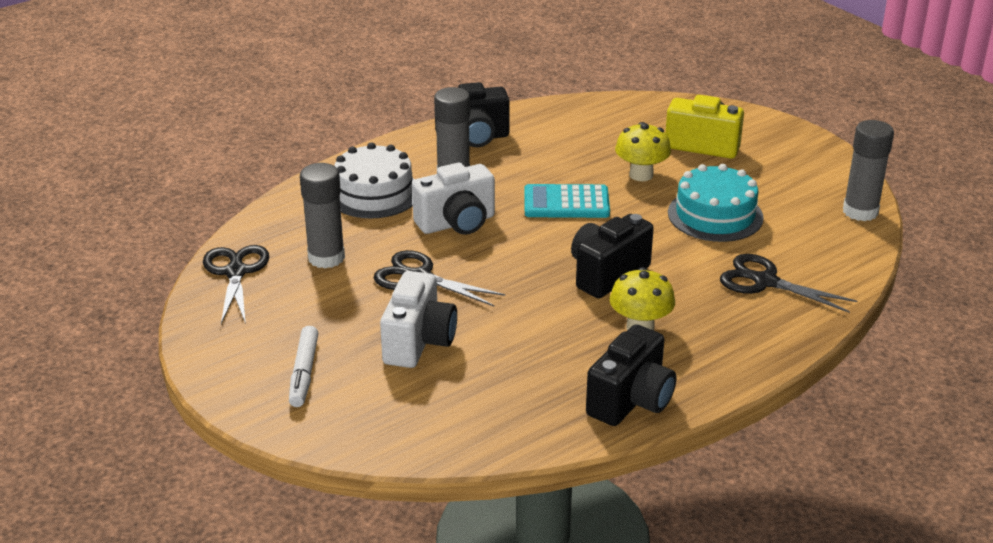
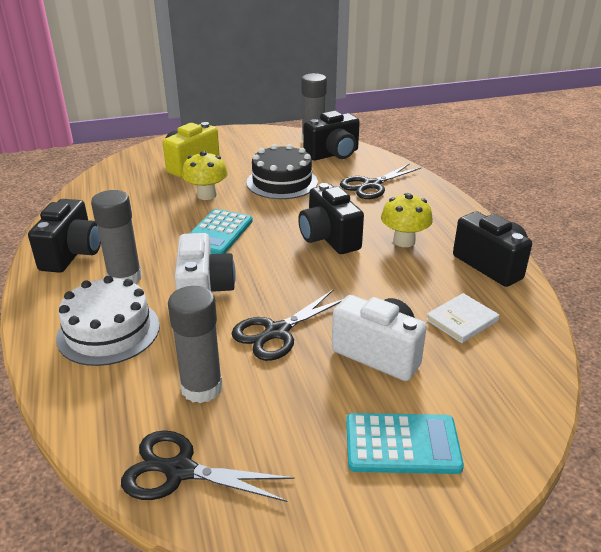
camera: 70 degrees left, 0 degrees up
white marker [289,326,318,407] -> turquoise calculator [346,413,464,474]
turquoise cake [668,164,764,242] -> black cake [247,144,318,199]
none -> black camera [303,111,360,161]
none -> white book [426,293,499,343]

